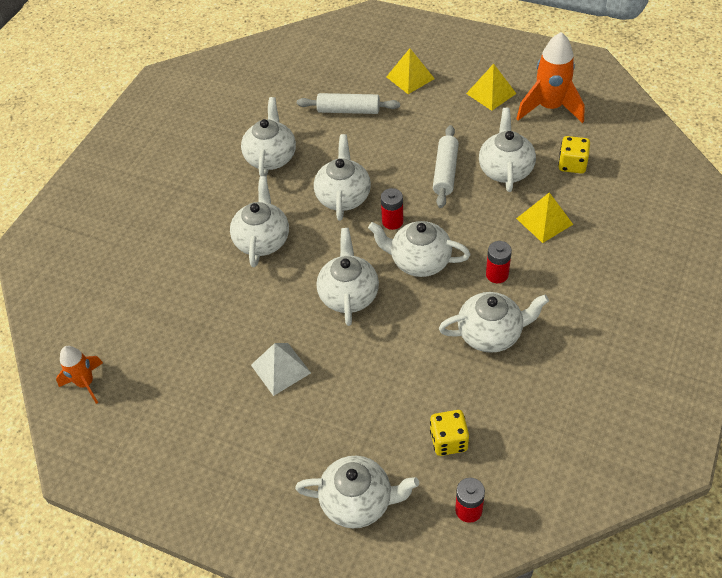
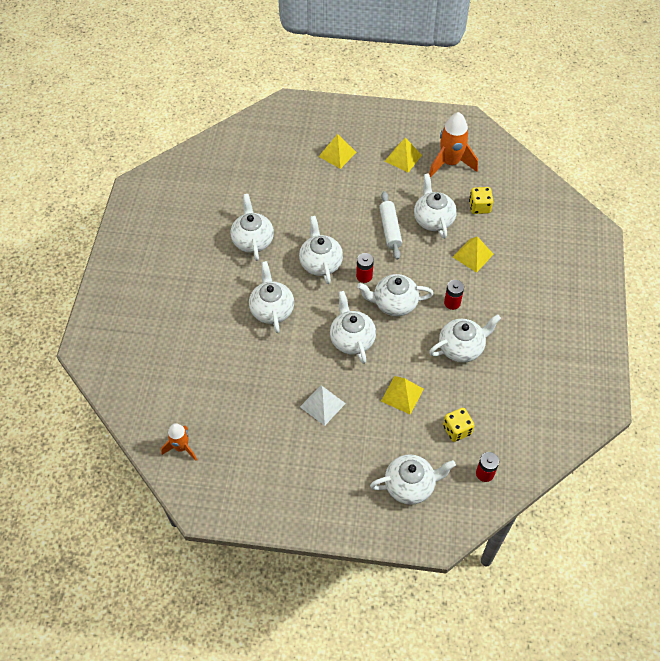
camera: 20 degrees left, 5 degrees up
white rolling pin [297,93,400,114] -> none
none -> yellow pyramid [381,376,424,415]

